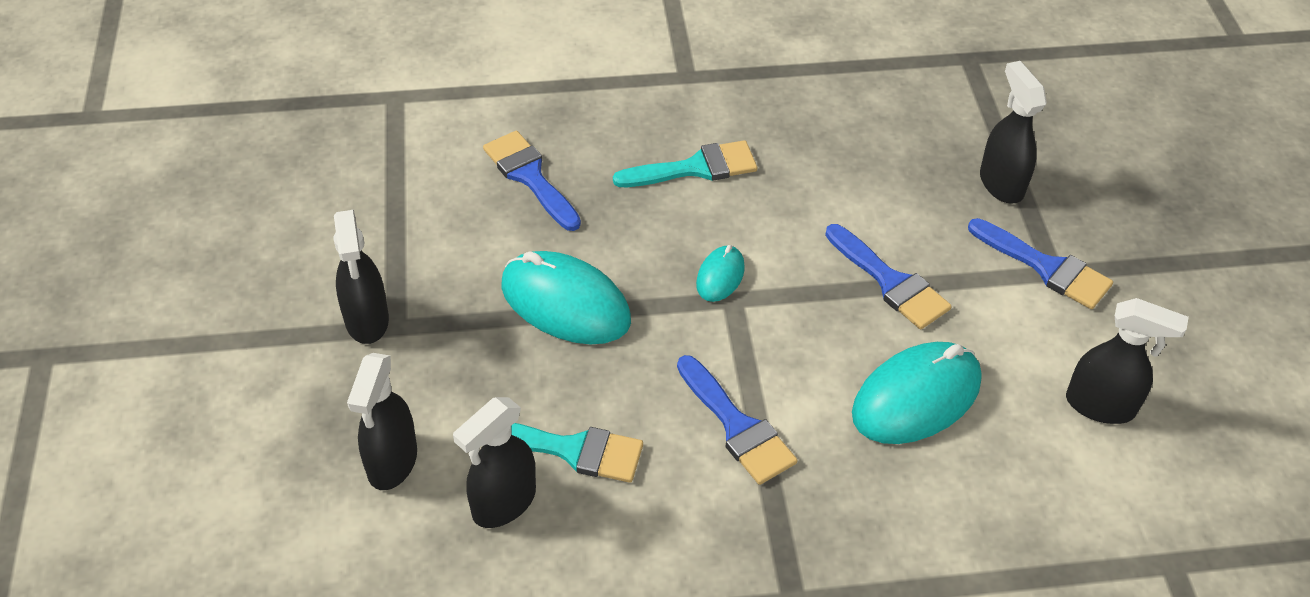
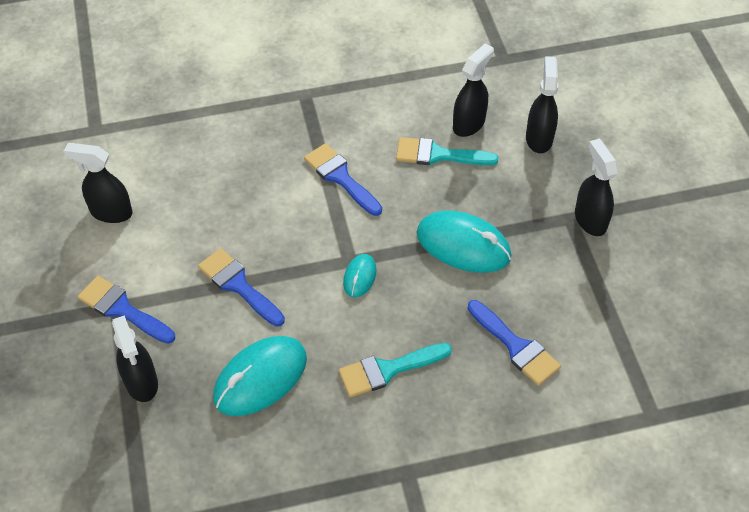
camera: 175 degrees right, 5 degrees up
turquoise mouse [852,342,982,444] -> turquoise mouse moved to [213,336,307,416]

